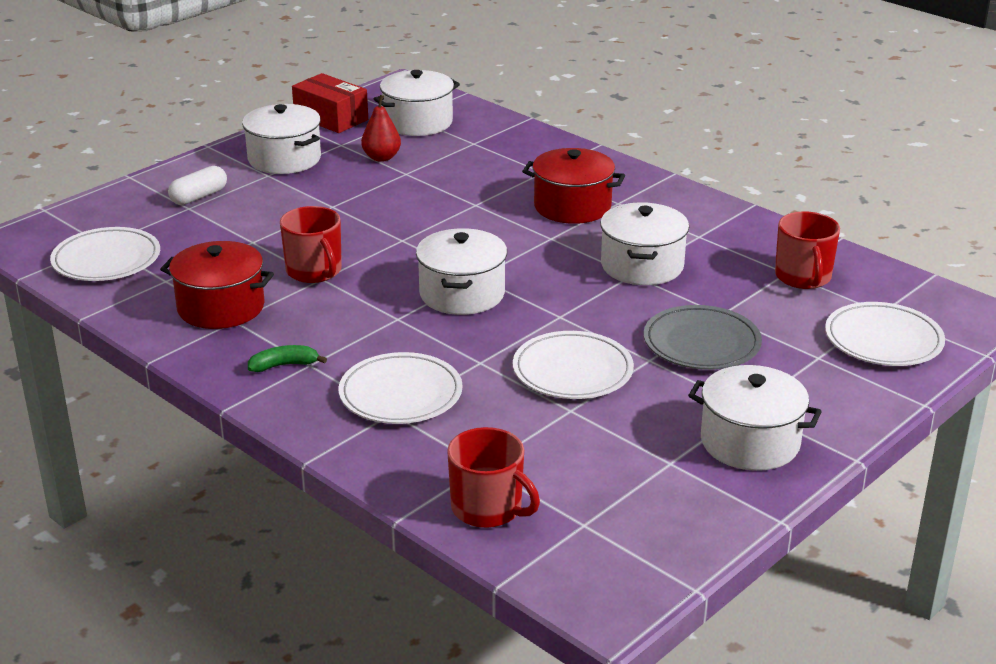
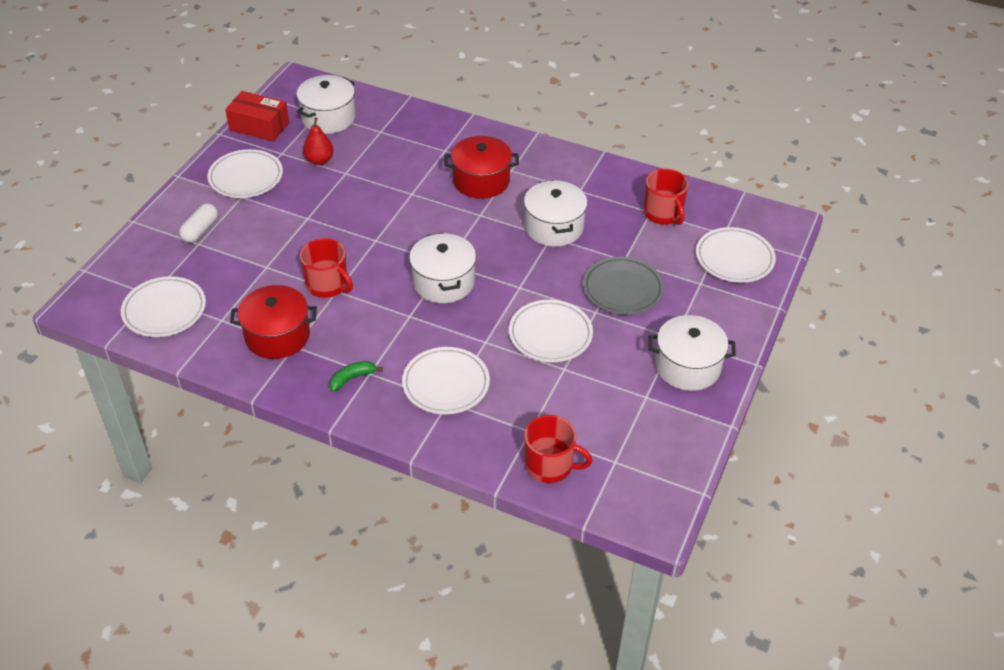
camera: 20 degrees left, 15 degrees up
white pot [242,104,321,174] -> white plate [207,149,283,198]

